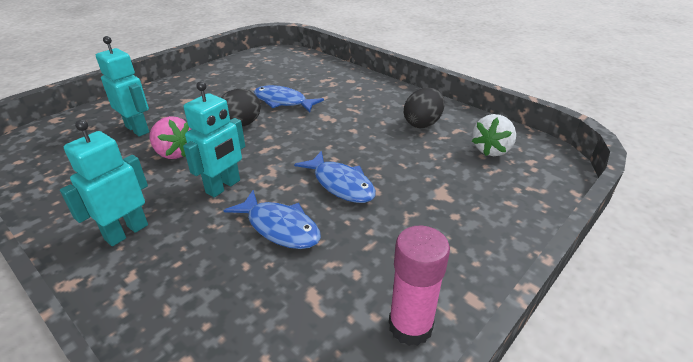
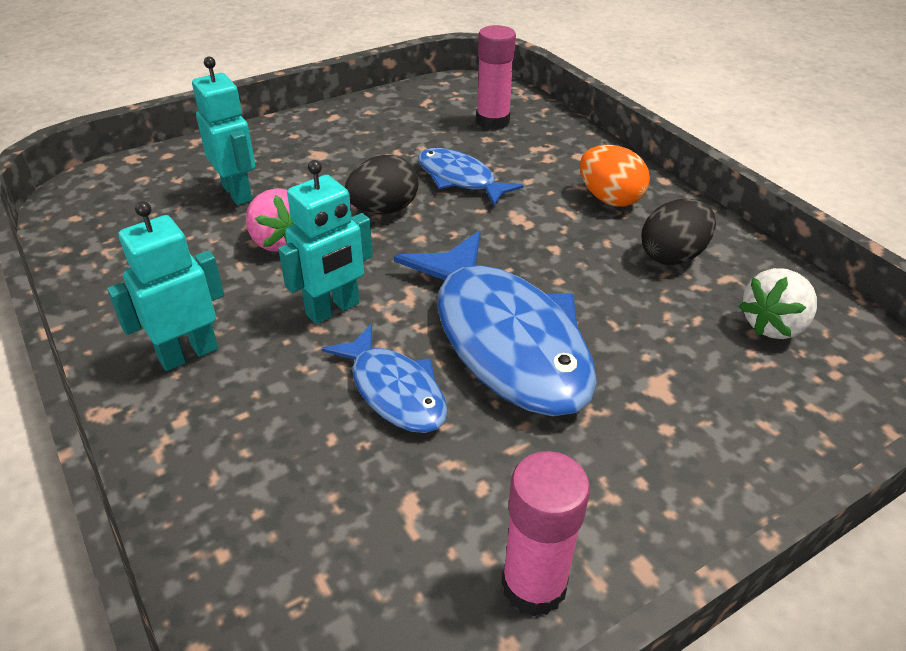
camera: 15 degrees right, 5 degrees up
blue fish [294,151,376,203] -> blue fish [394,231,597,416], size x1.86
none -> pink glue stick [476,25,516,130]
none -> orange egg [580,145,650,206]

